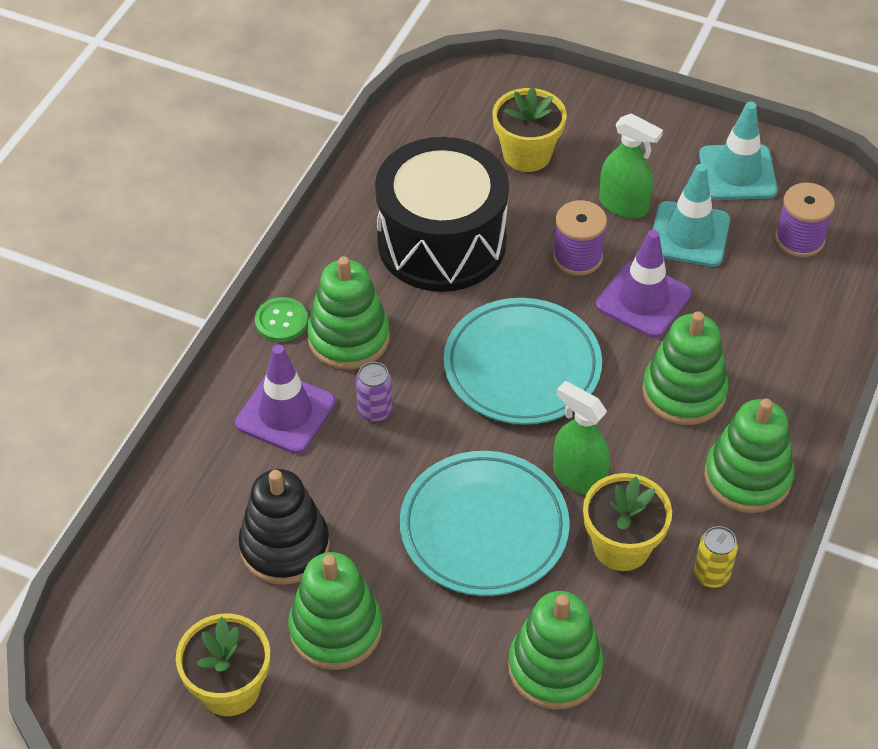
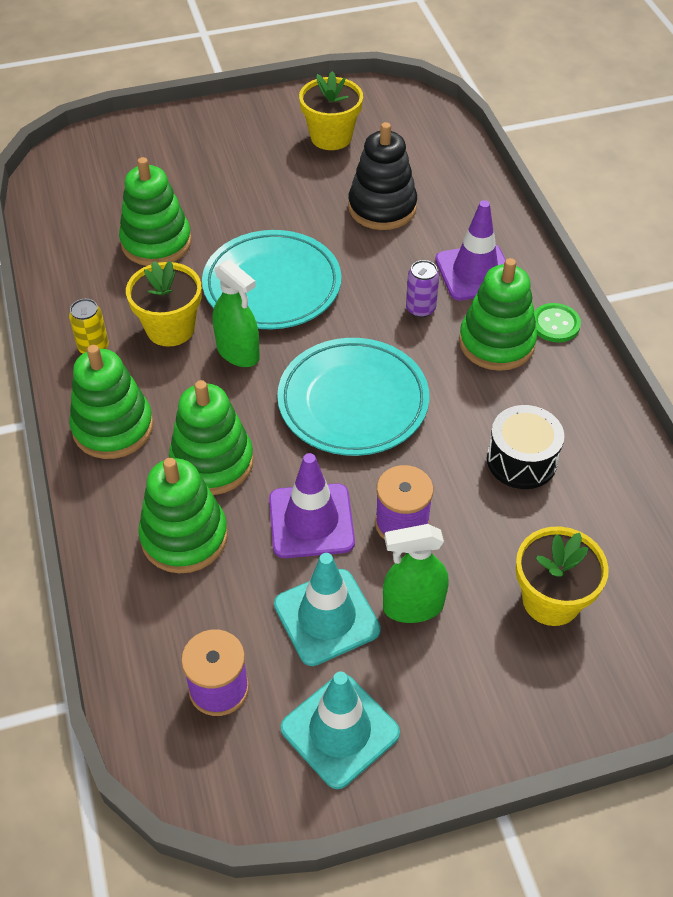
camera: 140 degrees right, 0 degrees up
green stacking toy [288,552,382,670] -> green stacking toy moved to [138,458,228,573]
black drum [375,137,509,292] -> black drum [487,405,564,489], size x0.51
green spray bottle [553,381,610,495] -> green spray bottle turned 45 degrees clockwise [213,259,260,367]

